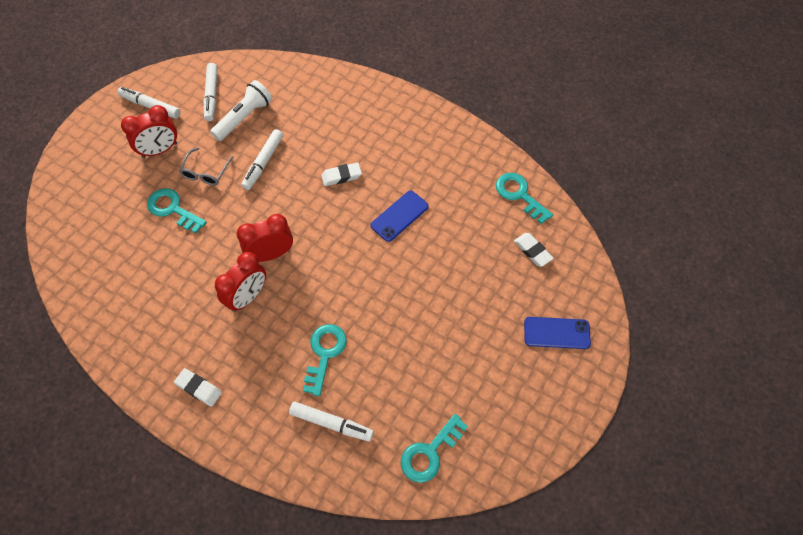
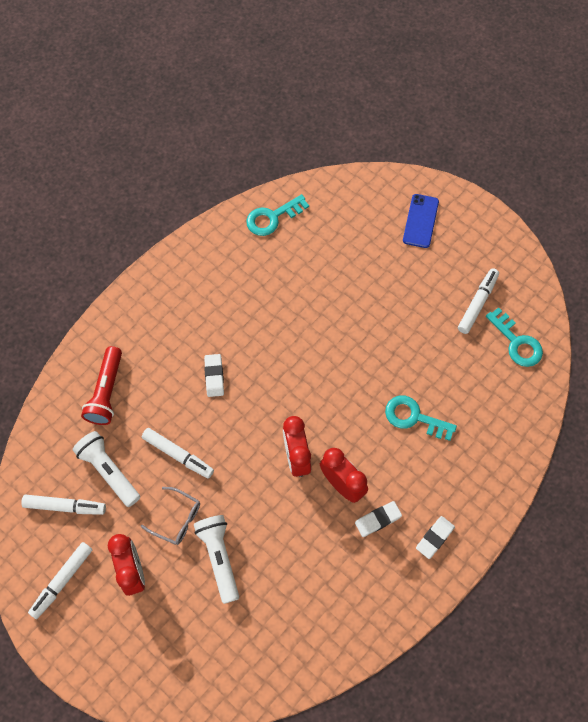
camera: 80 degrees left, 5 degrees up
turquoise key [147,188,207,233] -> white flashlight [194,515,239,604]
white marker [289,402,374,442] -> white marker moved to [458,268,499,334]
blue phone [370,191,429,242] -> none
white eraser [514,233,554,267] -> white eraser moved to [355,501,402,537]
none -> red flashlight [81,346,122,425]

